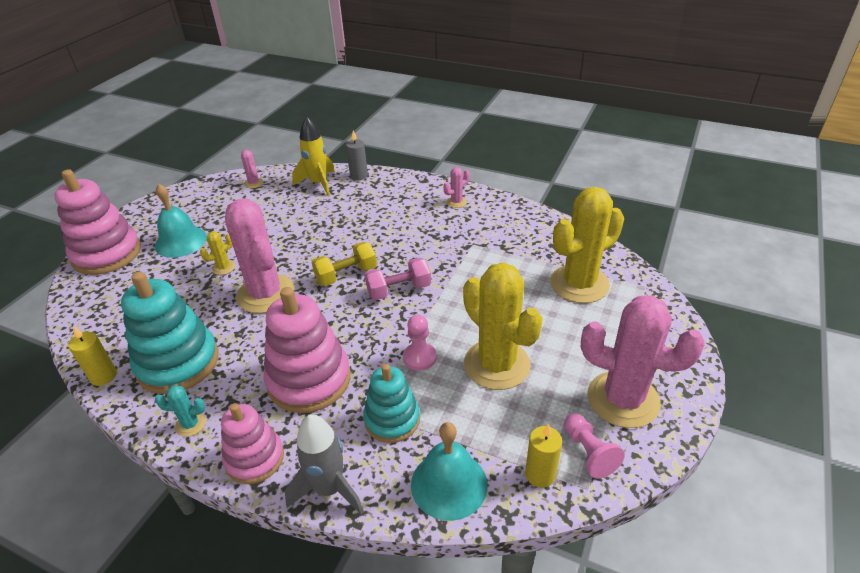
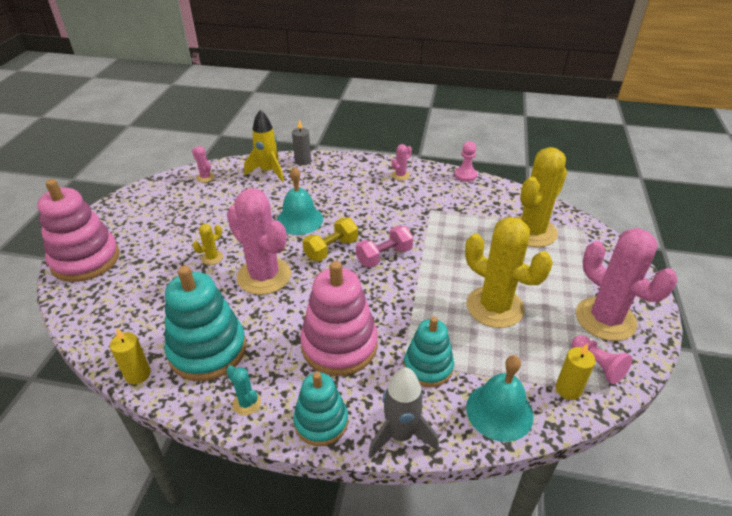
camera: 15 degrees left, 0 degrees up
turquoise bell [155,184,207,258] -> turquoise bell moved to [277,166,323,235]
turquoise cactus [155,385,206,437] -> turquoise cactus turned 60 degrees clockwise [226,365,261,415]
pink stacking toy [221,403,284,484] -> turquoise stacking toy [293,372,348,446]
pink pawn [403,315,437,371] -> pink pawn moved to [454,141,477,182]
pink cactus [581,295,705,428] -> pink cactus turned 45 degrees clockwise [576,228,677,341]

